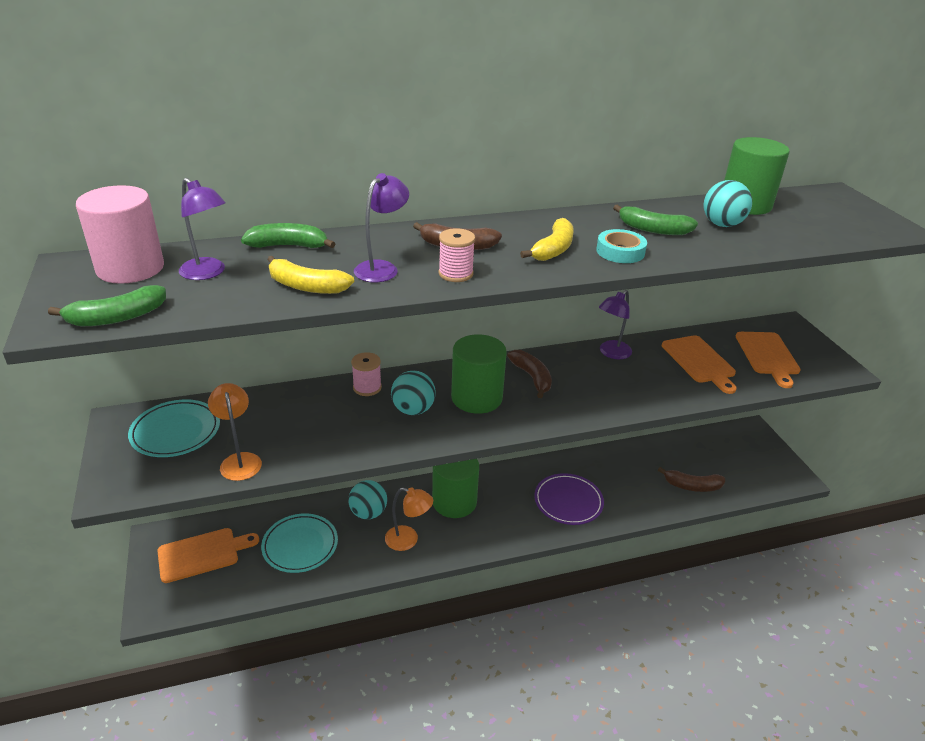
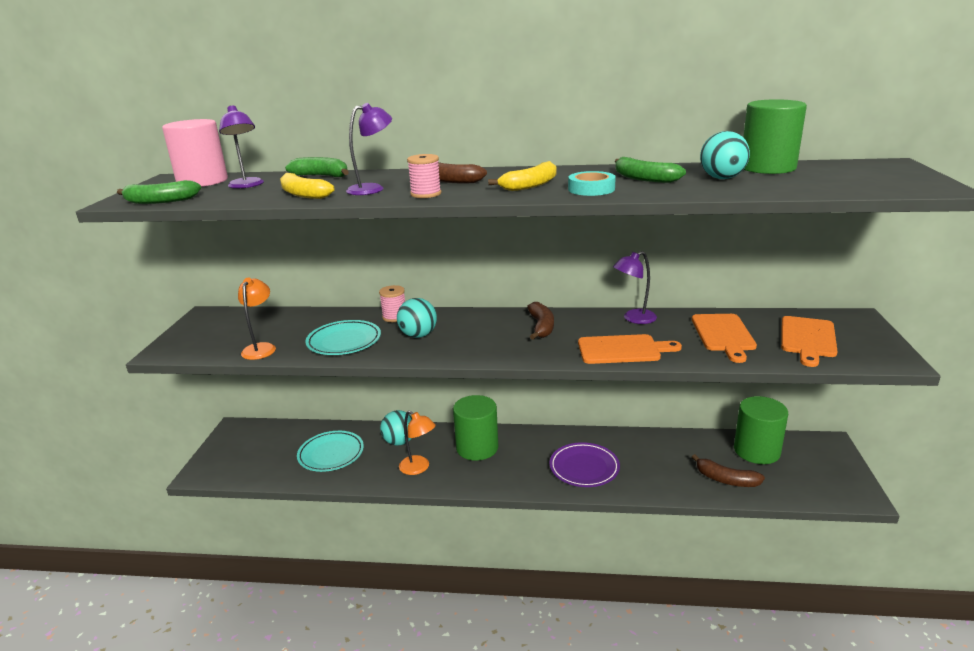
camera: 25 degrees right, 10 degrees down
turquoise plate [128,400,220,457] -> turquoise plate moved to [305,320,381,355]
orange cutting board [157,528,259,583] -> orange cutting board moved to [578,334,682,364]
green cylinder [451,334,507,414] -> green cylinder moved to [734,396,788,464]

